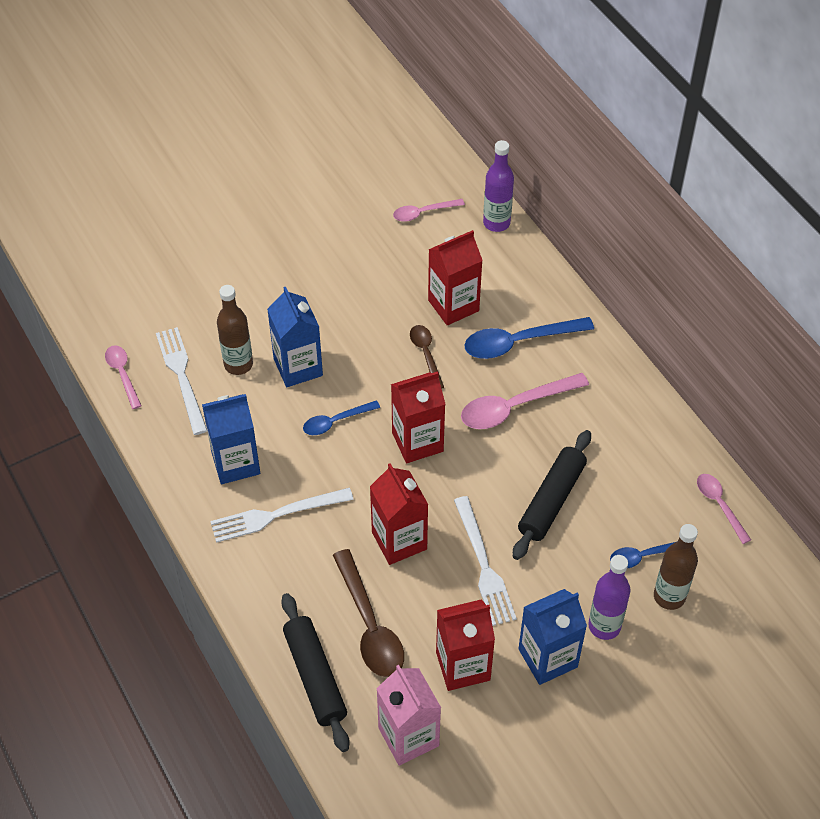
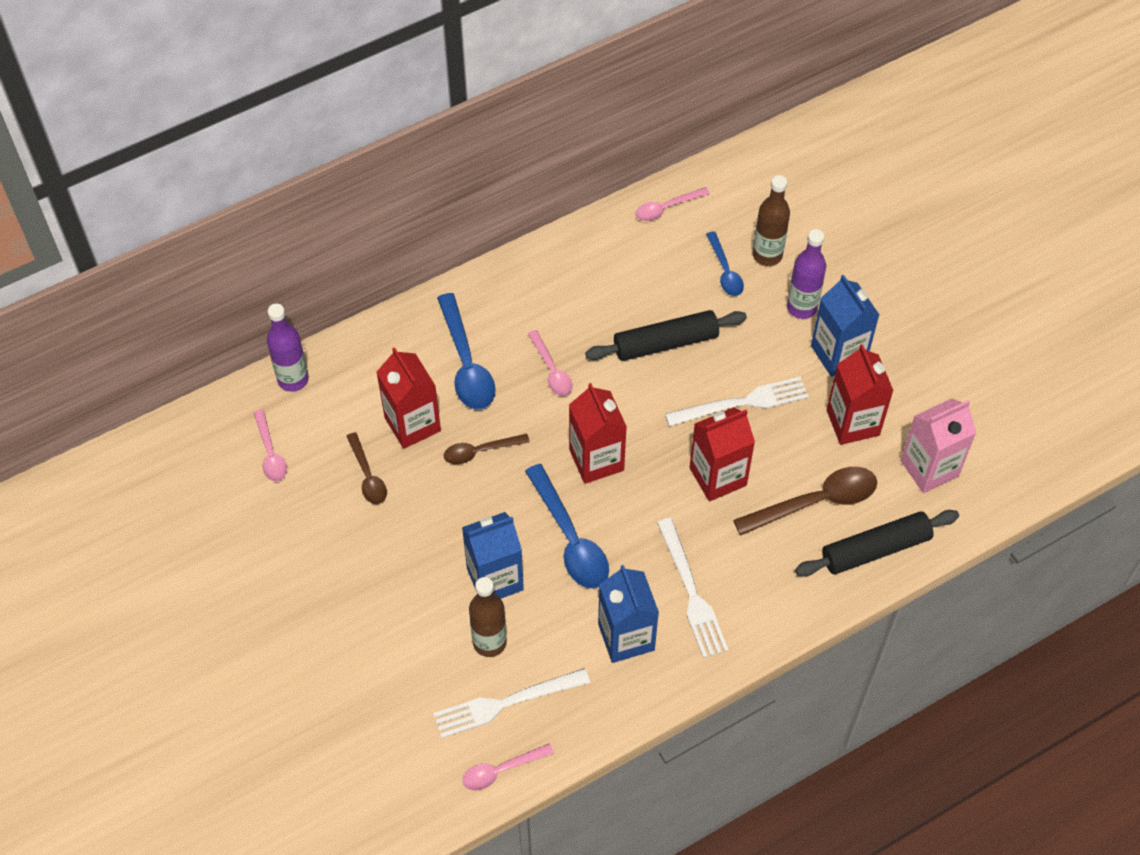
camera: 90 degrees left, 5 degrees up
blue spoon [303,400,380,435] -> blue spoon [525,464,609,589], size x1.70
pink spoon [461,373,589,429] -> pink spoon [528,330,573,396], size x0.59
black rolling pin [513,430,591,560] -> black rolling pin turned 45 degrees counterclockwise [585,310,747,361]
none -> brown spoon [347,432,387,504]

